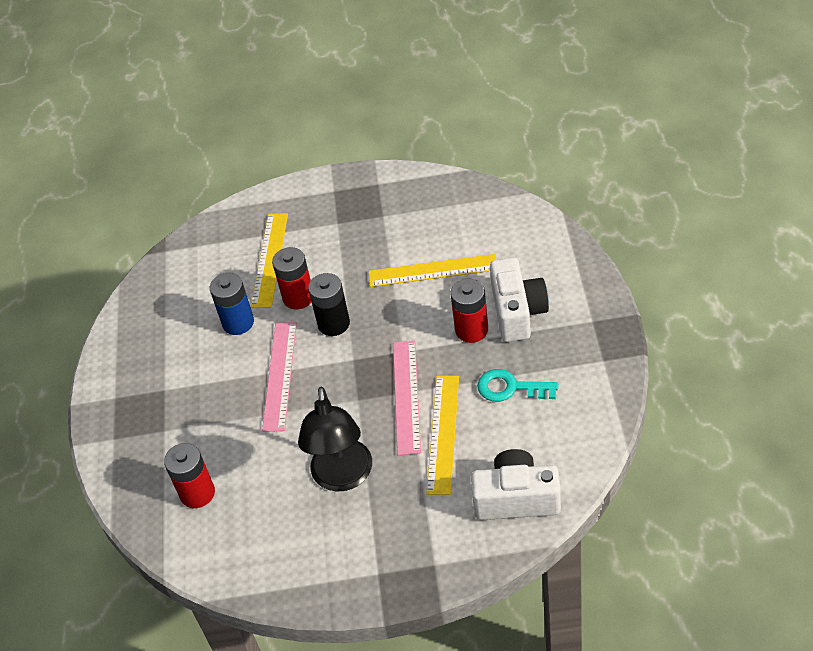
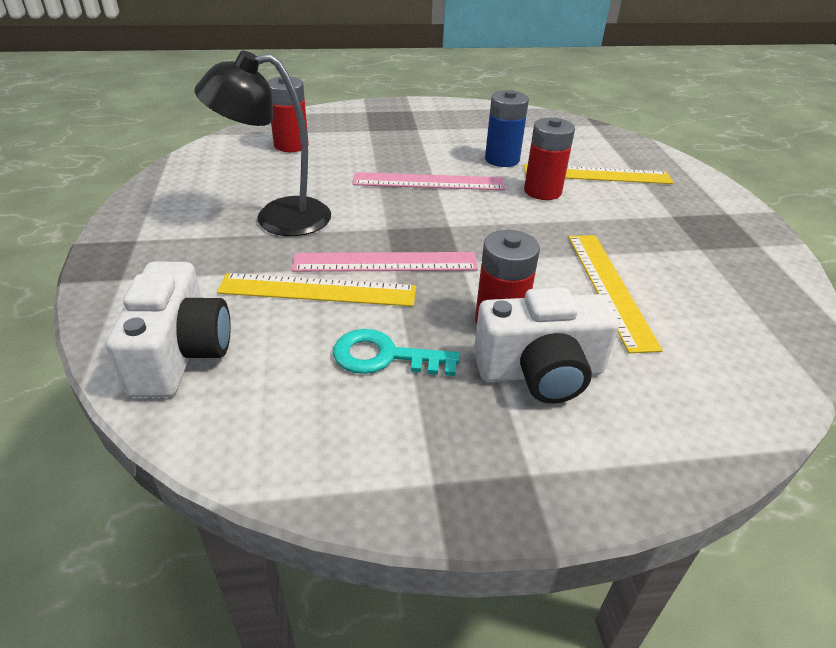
camera: 80 degrees right, 10 degrees down
black battery [308,273,350,336] -> none
turquoise key [477,369,558,402] -> turquoise key turned 90 degrees counterclockwise [333,329,460,376]

